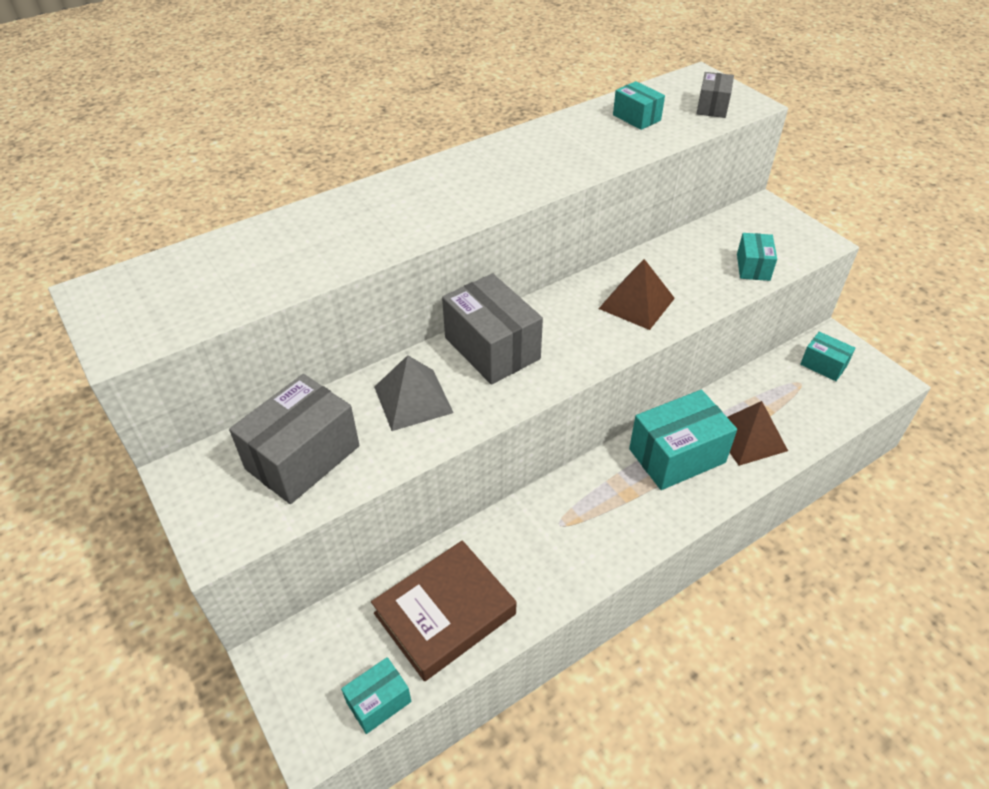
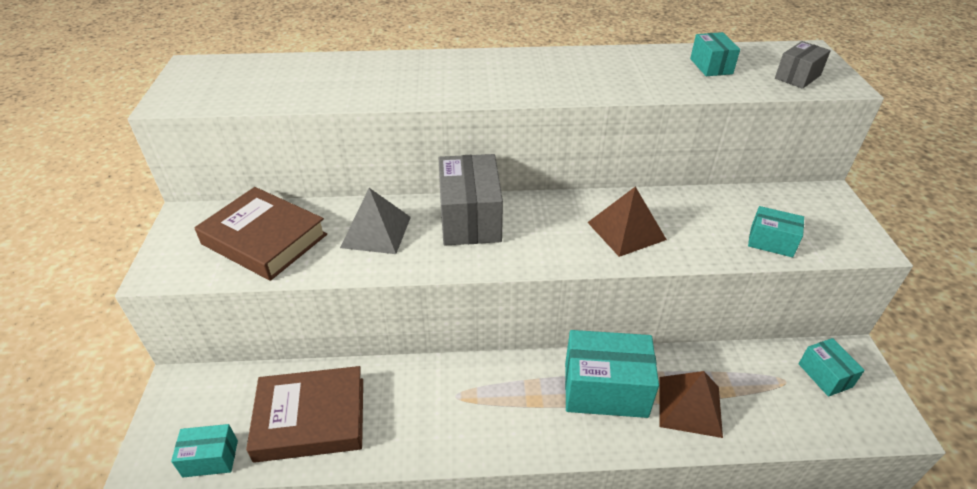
camera: 30 degrees right, 5 degrees down
grey box [229,374,360,504] -> brown book [195,187,327,281]
turquoise box [737,233,777,281] -> turquoise box turned 75 degrees clockwise [748,206,804,258]

